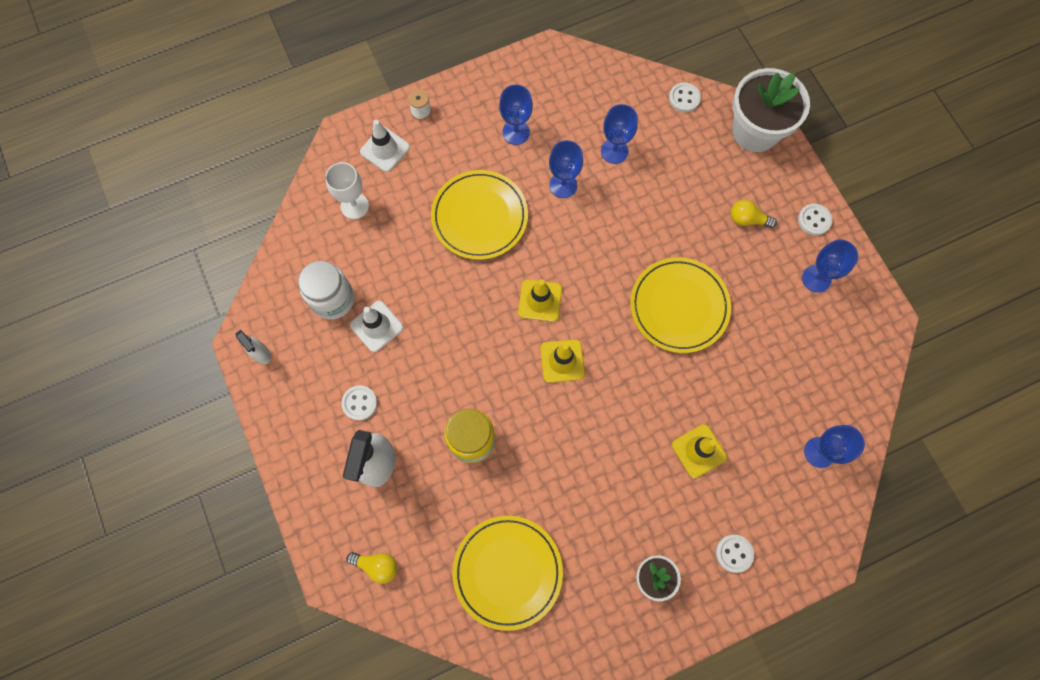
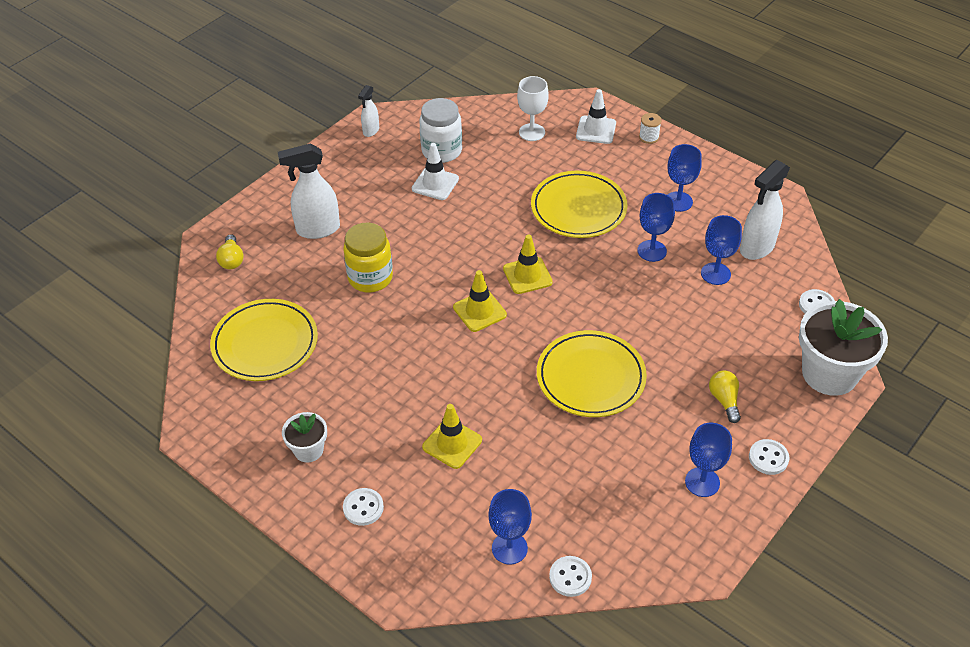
camera: 65 degrees right, 25 degrees down
white button [341,385,377,421] -> white button moved to [549,556,592,597]
none -> white spray bottle [740,160,790,260]

